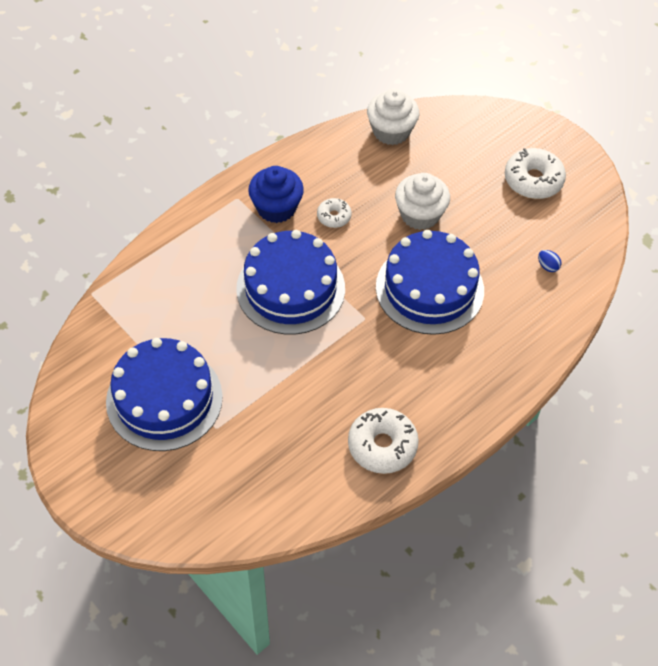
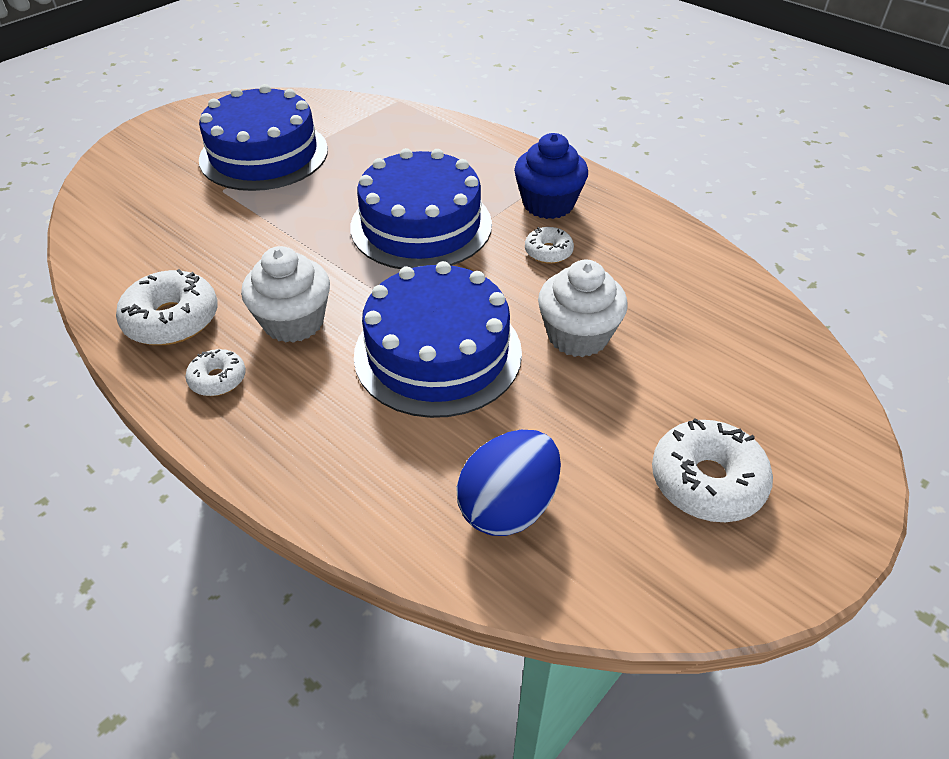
camera: 85 degrees right, 10 degrees down
white cupcake [367,89,419,145] -> white cupcake moved to [241,246,330,343]
blue egg [538,250,561,272] -> blue egg [456,430,561,536], size x2.44
none -> white donut [185,349,246,396]

